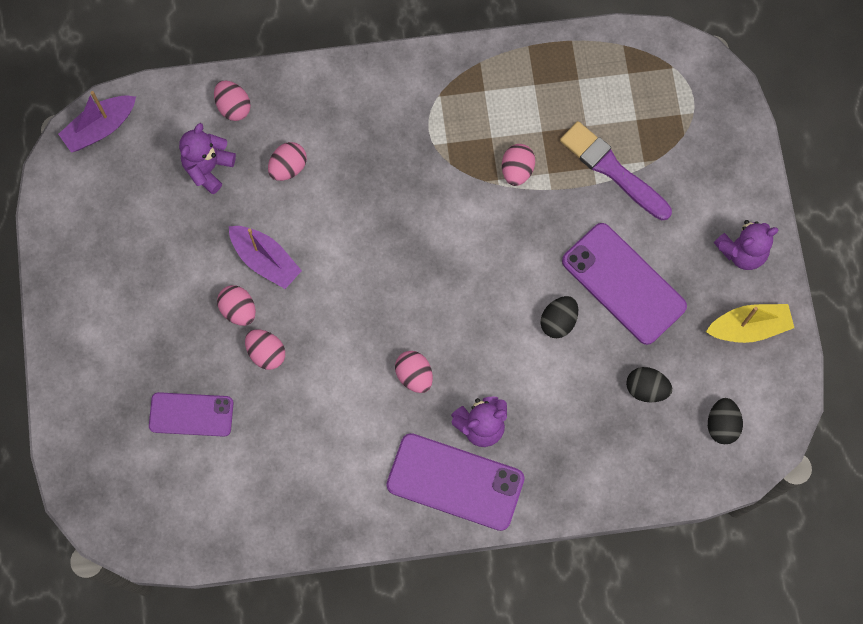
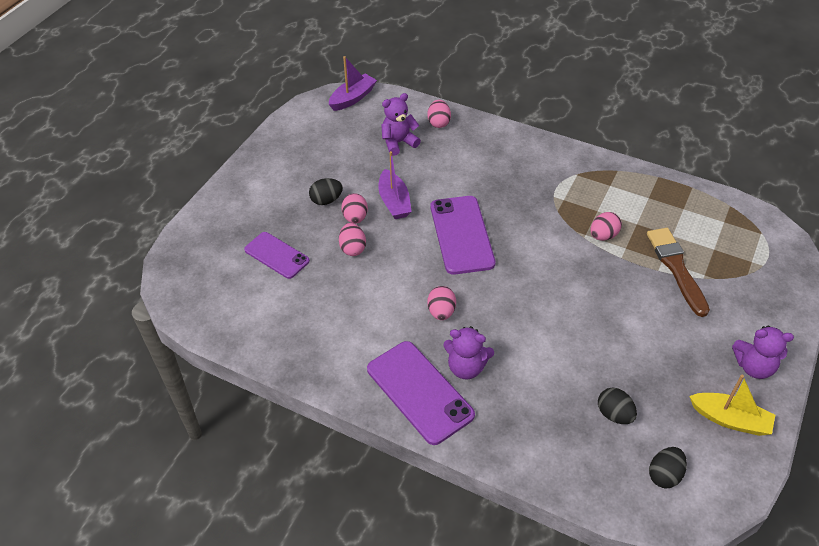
camera: 35 degrees right, 25 degrees down
purple boat [58,91,136,153] -> purple boat turned 135 degrees clockwise [329,56,377,111]
pink egg [268,142,307,181] -> none
black egg [541,296,578,338] -> black egg moved to [309,178,343,205]
purple brush [560,121,672,220] -> brown brush [647,228,710,317]
purple phone [562,223,687,345] -> purple phone moved to [431,196,496,275]

